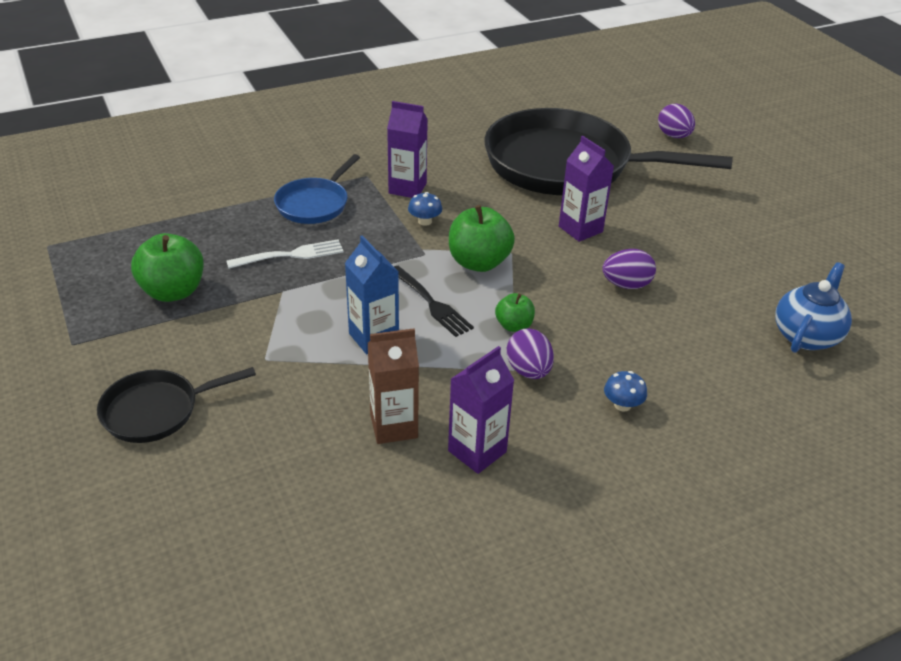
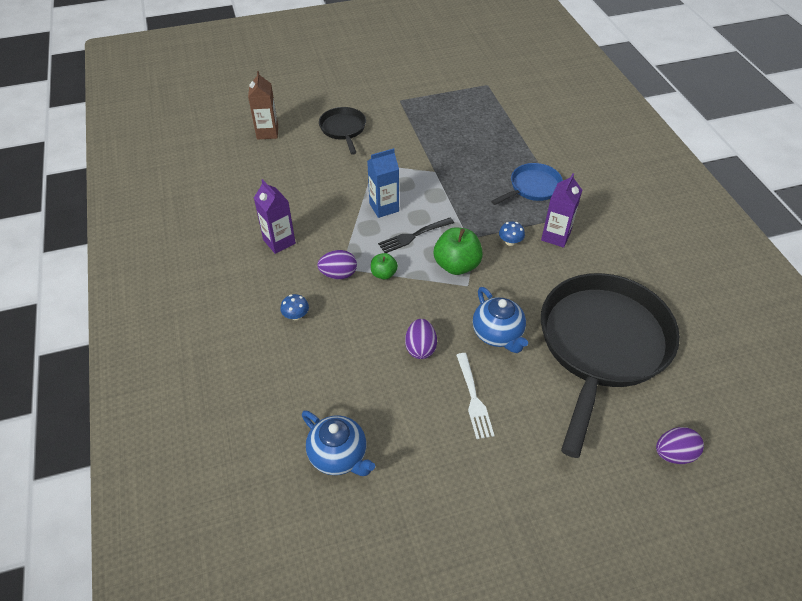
camera: 100 degrees right, 10 degrees up
green apple [131,233,204,302] -> none
white fork [227,239,344,269] -> white fork moved to [456,353,495,439]
blue pan [274,154,360,224] -> blue pan turned 105 degrees clockwise [491,163,563,205]
brown carton [368,328,419,444] -> brown carton moved to [248,71,278,140]
purple carton [559,136,614,242] -> blue teapot [473,287,528,353]

